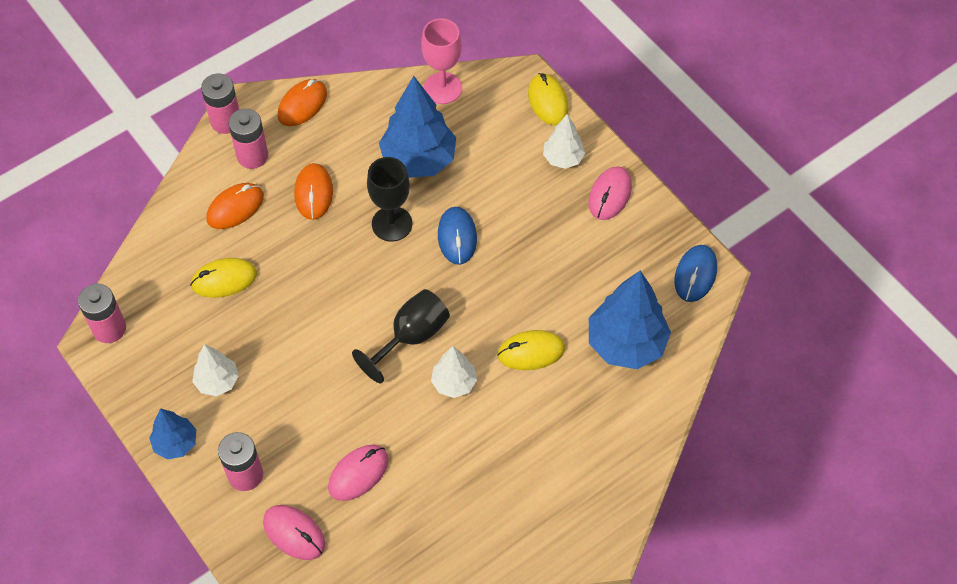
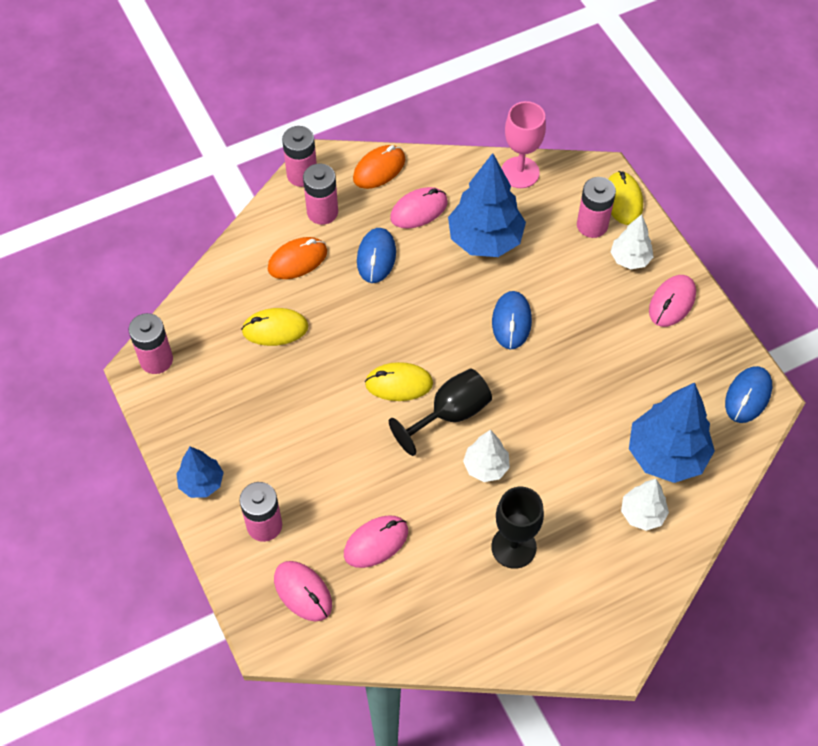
camera: 10 degrees right, 0 degrees up
white tree [192,344,239,396] -> white tree moved to [621,479,669,531]
orange mouse [294,163,333,220] -> blue mouse [357,228,396,283]
black goblet [367,157,412,242] -> black goblet moved to [491,487,544,569]
yellow mouse [497,330,565,370] -> yellow mouse moved to [365,362,433,401]
none -> pink mouse [390,187,448,229]
none -> pink battery [577,177,616,238]

